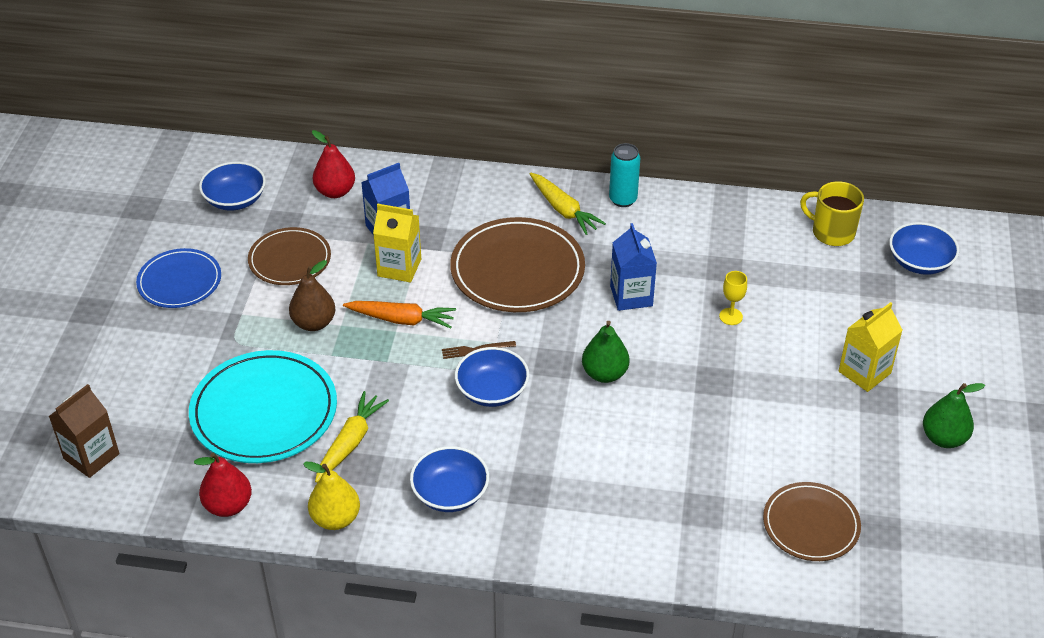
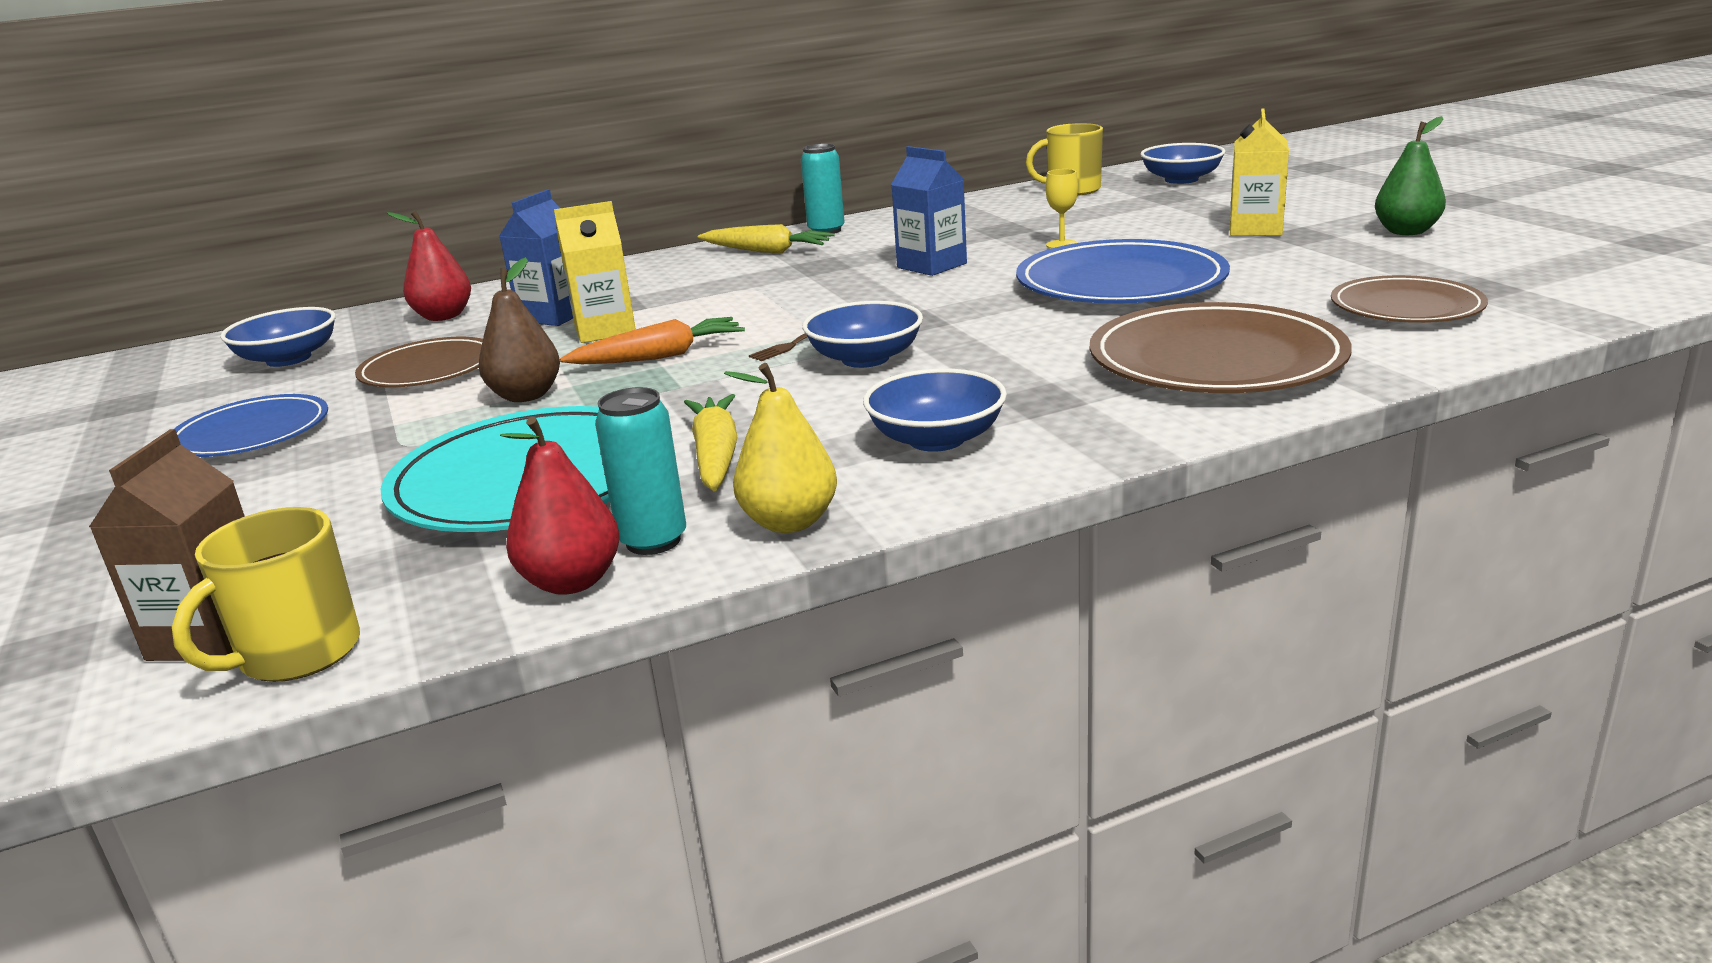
camera: 30 degrees left, 20 degrees down
brown plate [450,217,585,312] -> brown plate moved to [1090,302,1352,393]
green pear [582,321,629,383] -> none
none -> yellow mug [172,507,360,682]
none -> turquoise can [595,387,686,555]
none -> blue plate [1016,239,1230,304]

